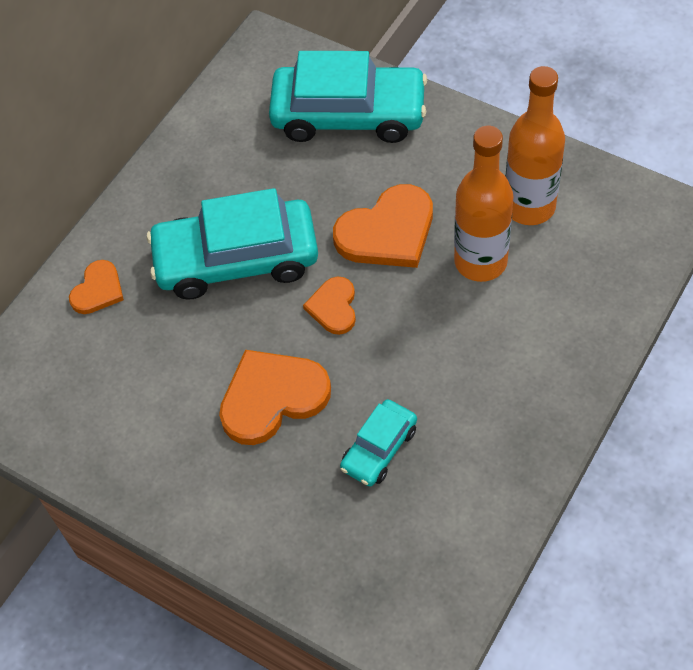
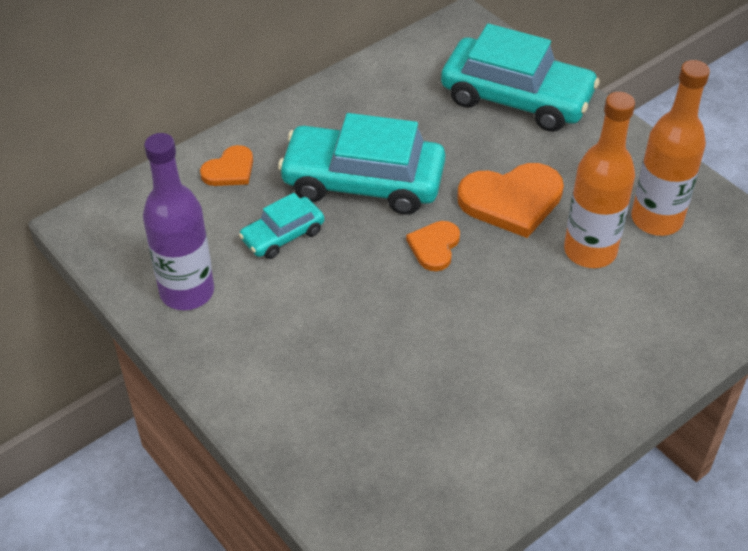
camera: 15 degrees right, 10 degrees down
orange heart [219,350,331,445] -> none
turquoise car [340,399,417,486] -> turquoise car moved to [239,193,324,259]
none -> purple bottle [143,133,214,310]

